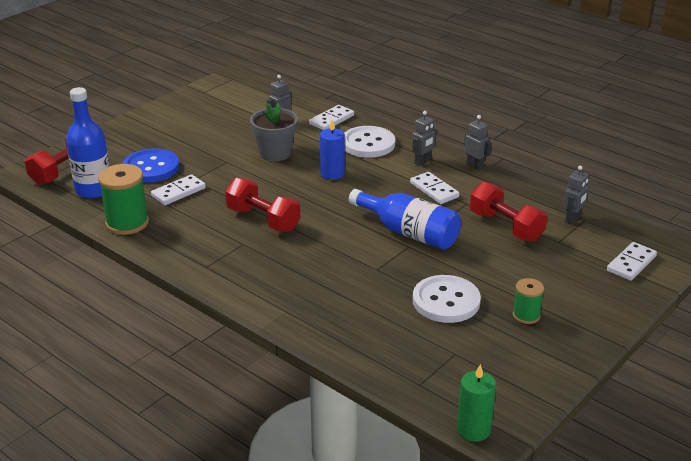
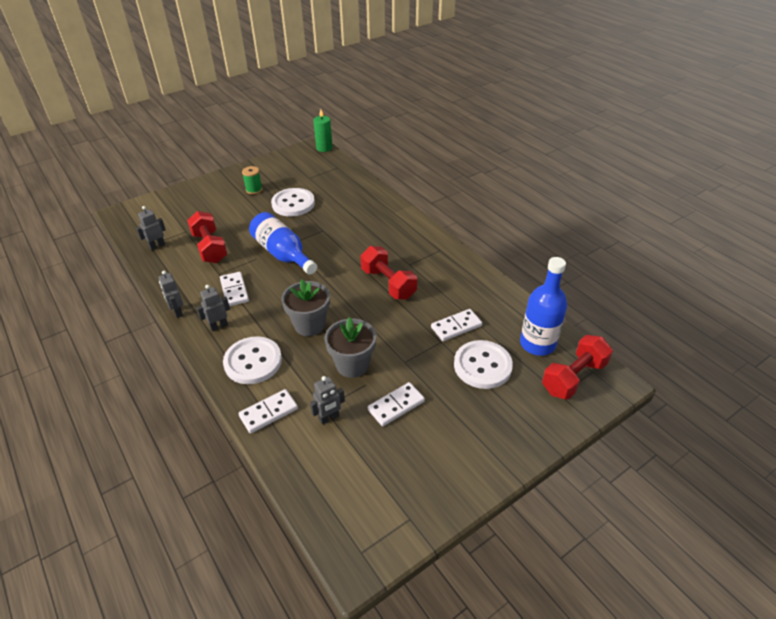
camera: 165 degrees left, 10 degrees up
green spool [98,164,149,235] -> none
blue button [123,148,179,183] -> white button [454,340,513,389]
blue candle [320,120,345,180] -> grey flower pot [281,279,330,336]
white domino [607,242,657,281] -> white domino moved to [368,382,425,426]

